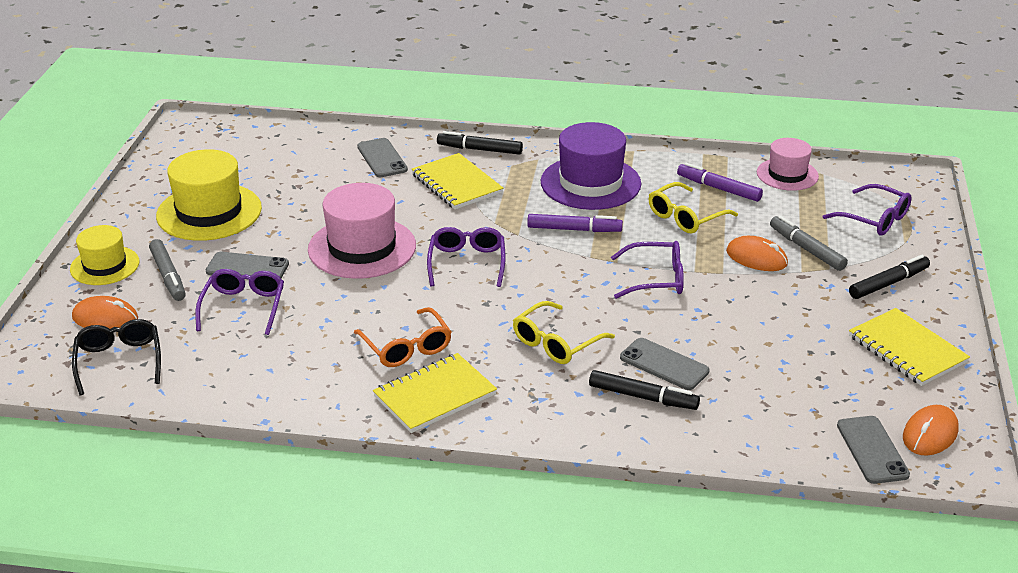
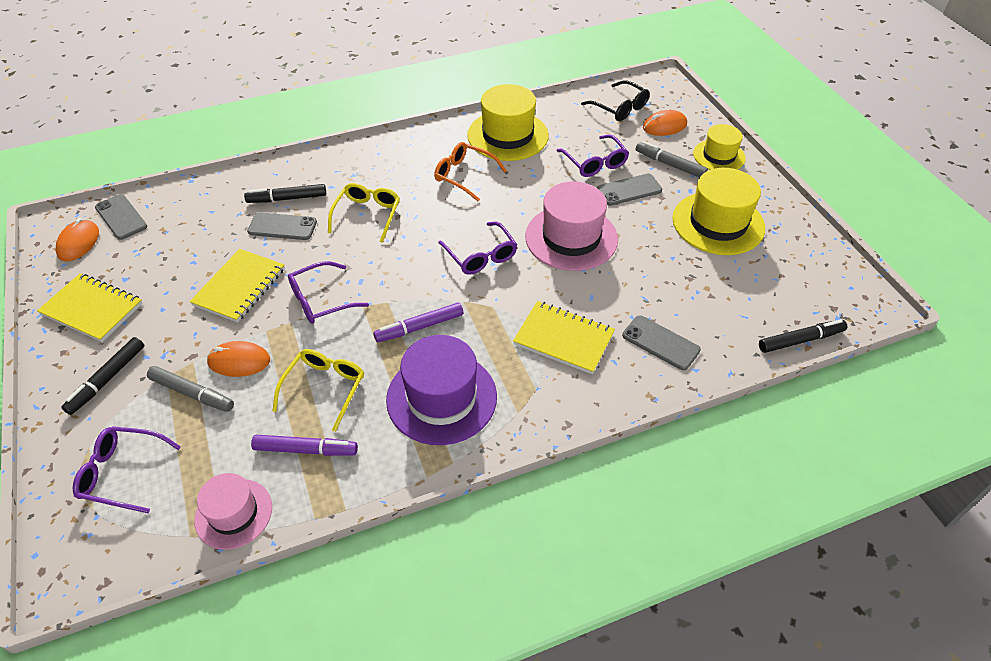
camera: 150 degrees right, 15 degrees up
yellow notebook [373,353,497,433] -> yellow notebook moved to [190,249,285,323]
black marker [437,131,523,155] -> black marker moved to [759,319,847,353]
none -> yellow hat [467,84,549,161]

